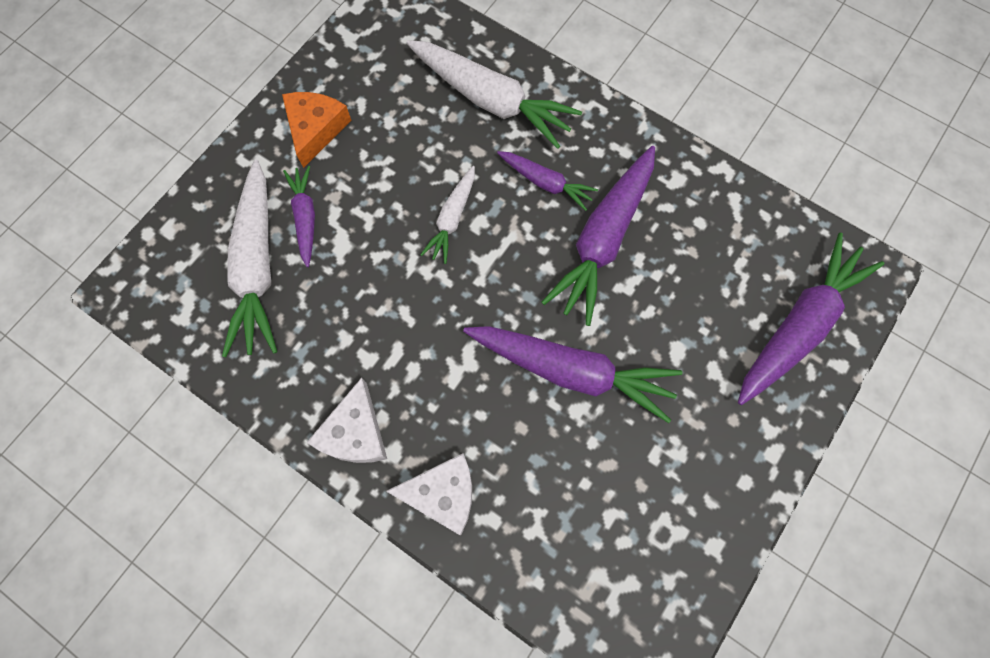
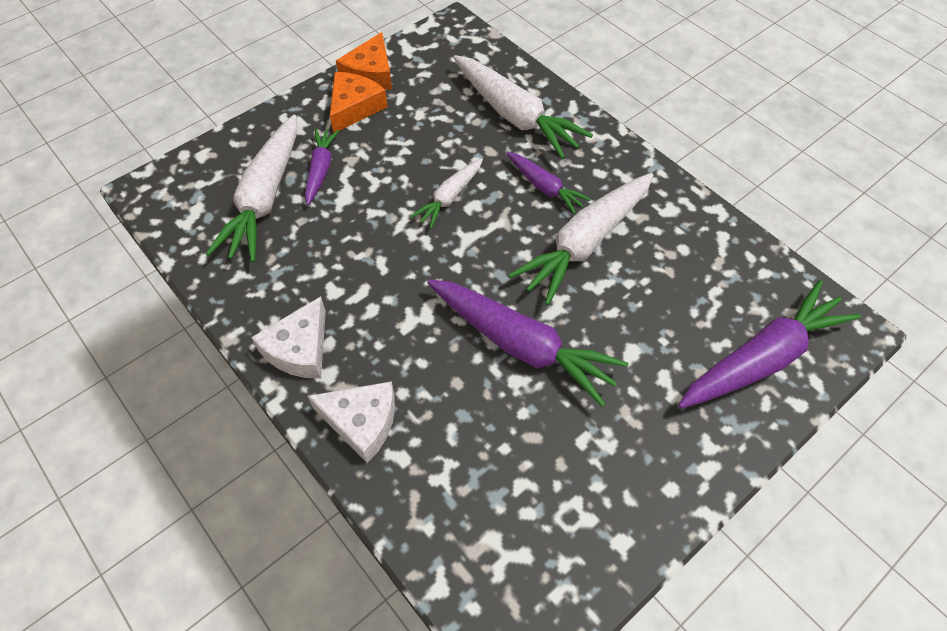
camera: 15 degrees right, 15 degrees down
purple carrot [541,146,655,326] -> white carrot [508,173,653,305]
none -> orange cheese [336,32,392,90]

